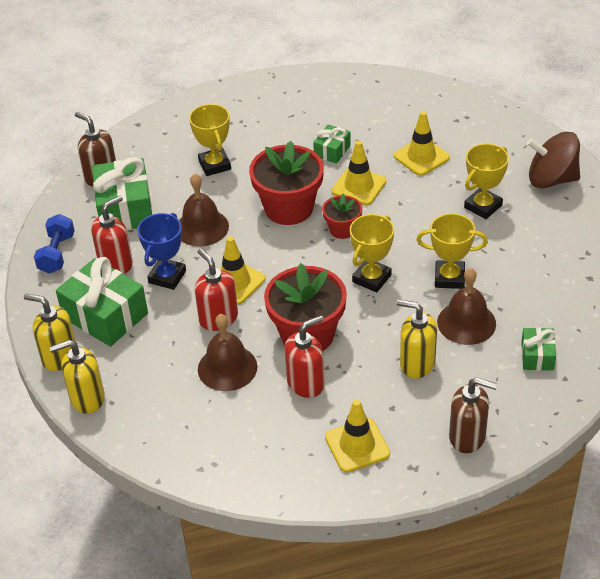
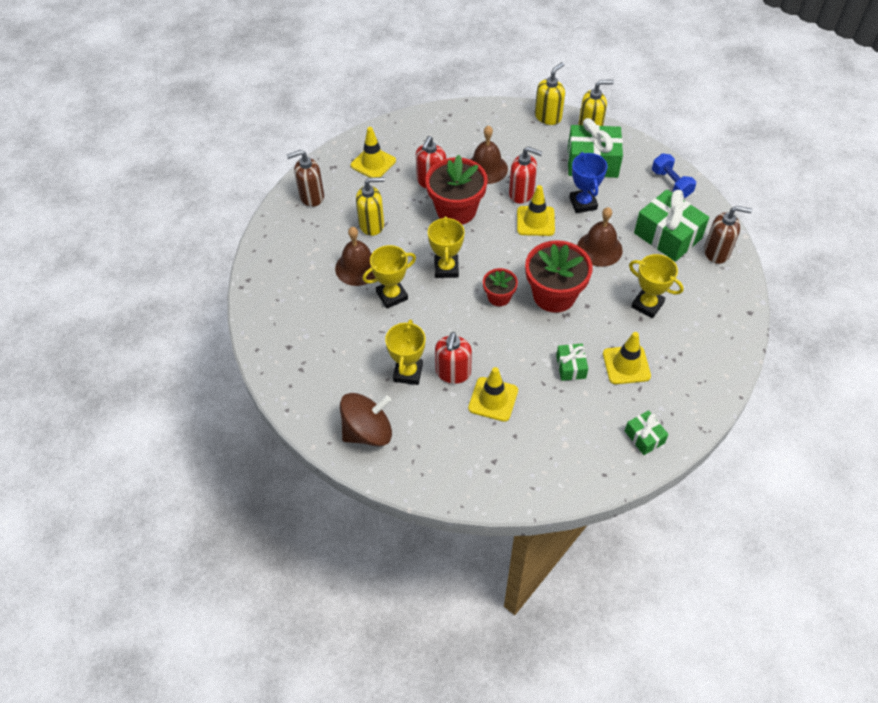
camera: 145 degrees right, 10 degrees up
red soap dispenser [91,196,133,274] -> red soap dispenser moved to [435,332,472,384]
yellow traffic cone [332,141,386,205] -> yellow traffic cone moved to [603,332,651,384]
green gift [521,328,556,371] -> green gift moved to [625,410,669,455]

